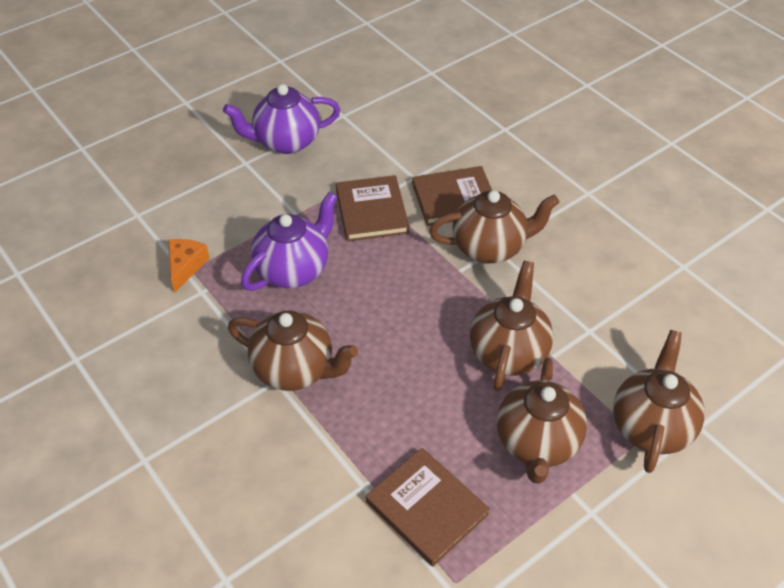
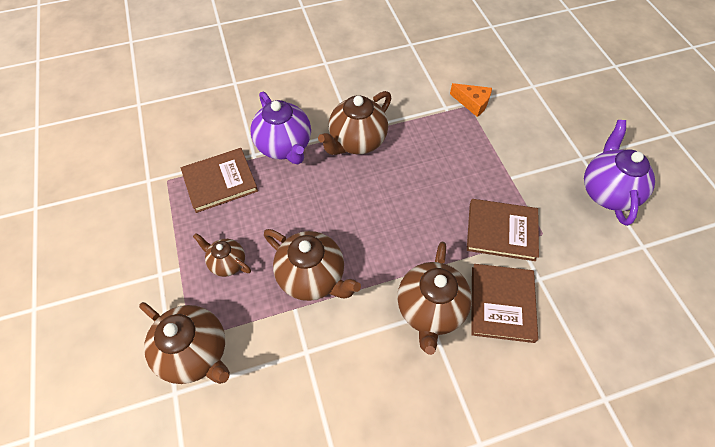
camera: 110 degrees right, 10 degrees up
purple teapot [241,192,338,291] -> purple teapot moved to [250,92,311,164]
brown teapot [497,357,587,484] -> brown teapot [193,233,251,277], size x0.57

